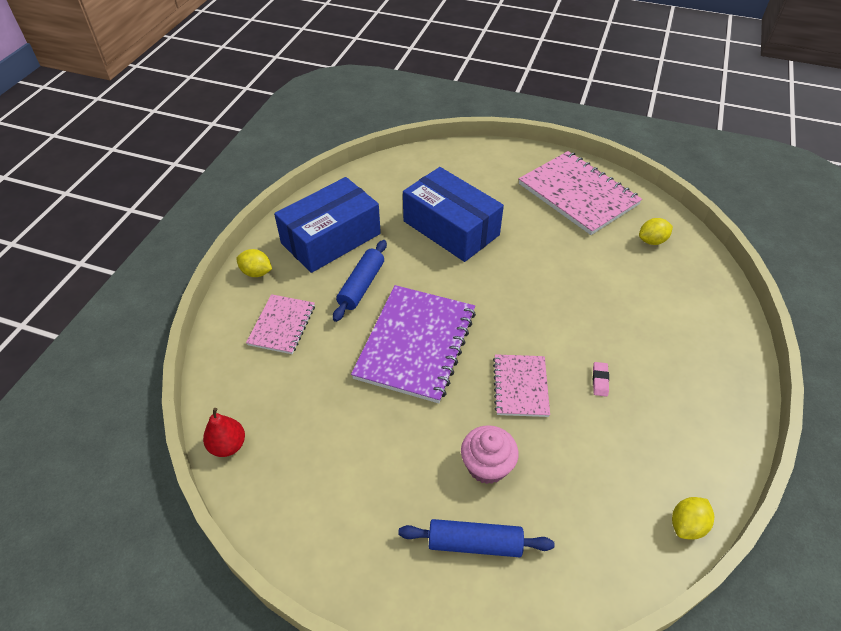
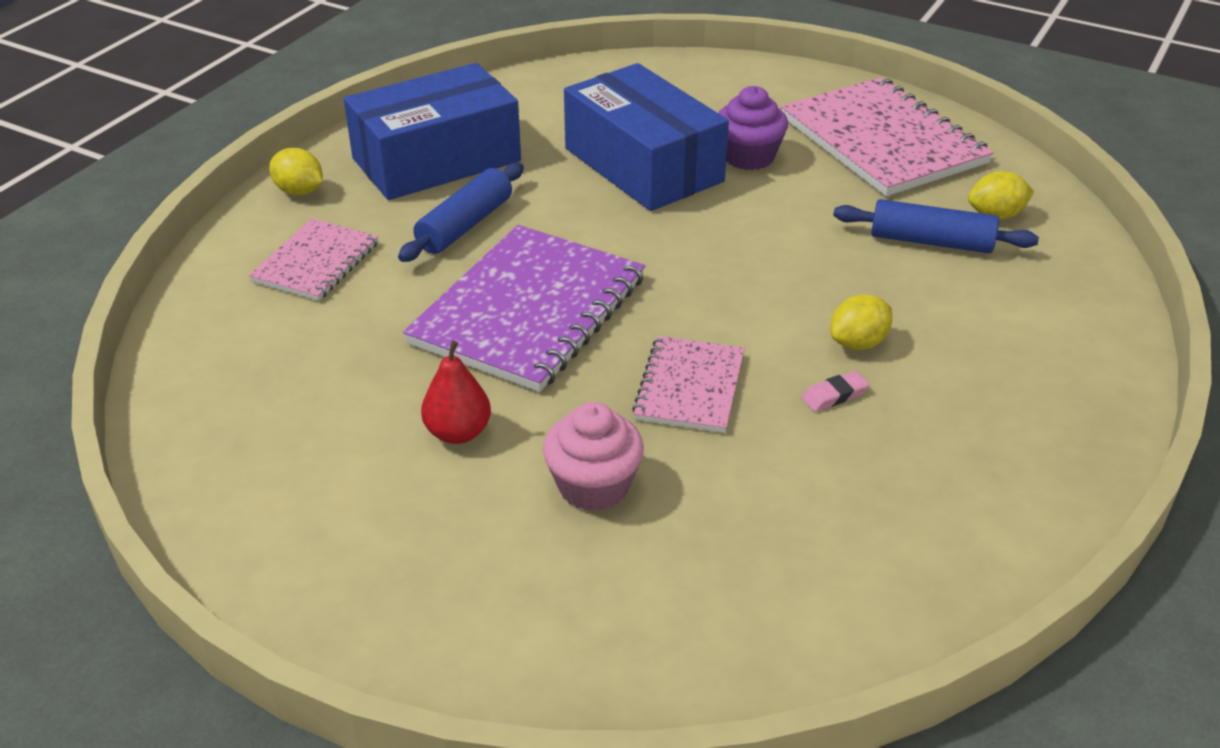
camera: 10 degrees right, 10 degrees down
red pear [203,408,245,457] -> red pear moved to [421,341,491,444]
blue rolling pin [398,519,554,557] -> blue rolling pin moved to [833,199,1039,253]
pink eraser [593,362,609,397] -> pink eraser turned 45 degrees clockwise [801,371,869,412]
yellow lemon [672,497,714,540] -> yellow lemon moved to [830,294,892,350]
none -> purple cupcake [718,86,788,170]

